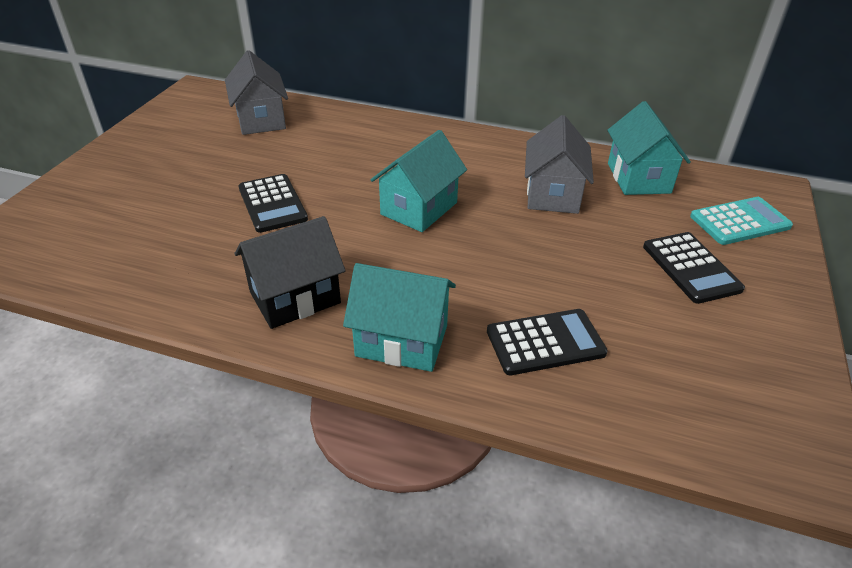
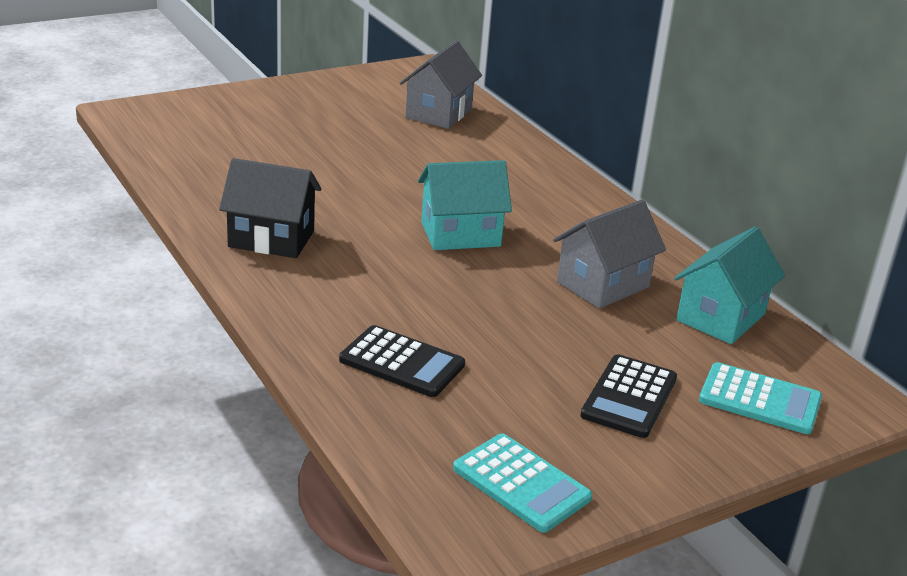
camera: 40 degrees right, 10 degrees down
black calculator [238,174,308,233] -> none
turquoise house [343,263,456,372] -> none
none -> turquoise calculator [453,433,592,533]

